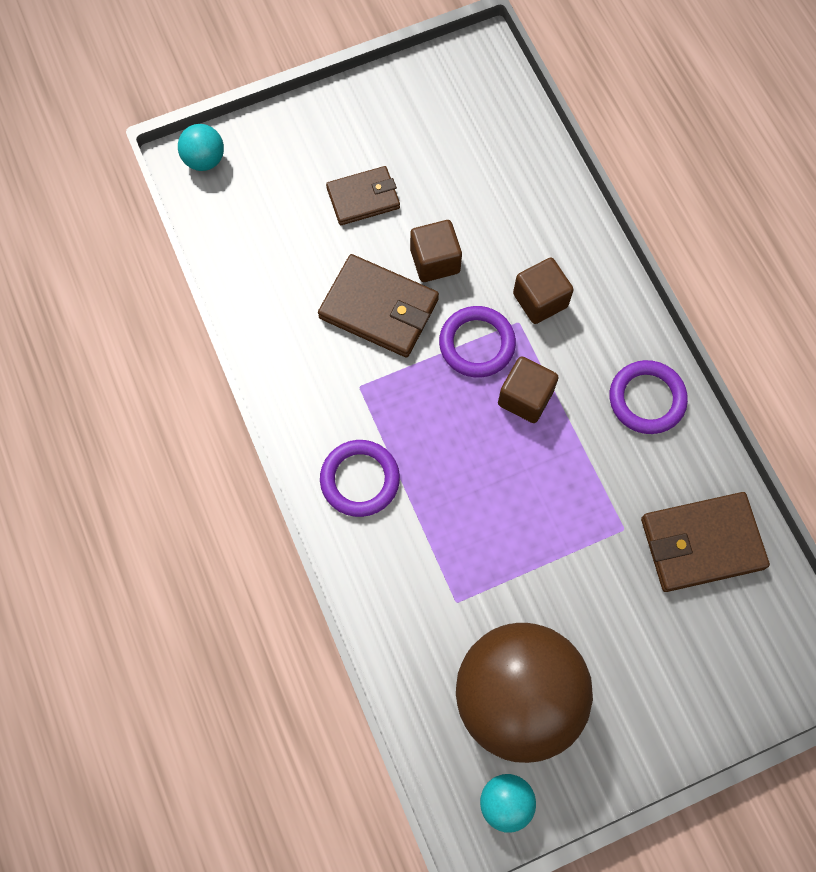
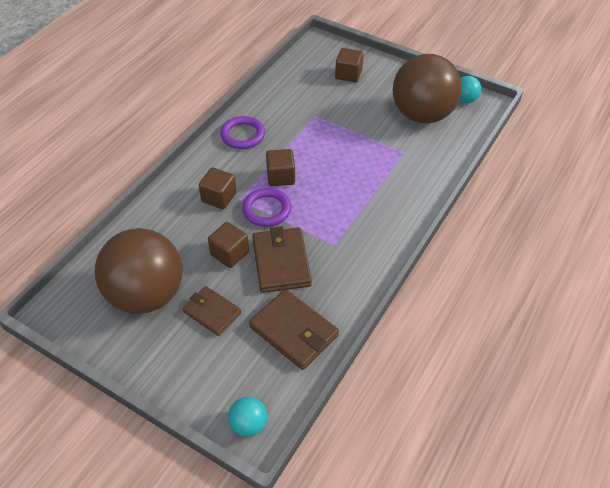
camera: 125 degrees left, 20 degrees down
purple ring [320,440,400,517] -> none
brown wallet [641,492,770,592] -> brown wallet moved to [249,289,339,370]
none -> brown ball [95,228,183,314]
none -> brown cube [335,48,364,82]

